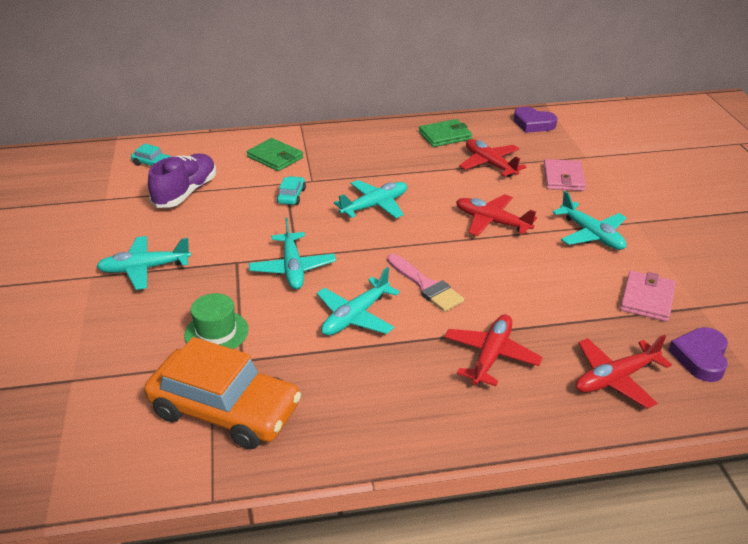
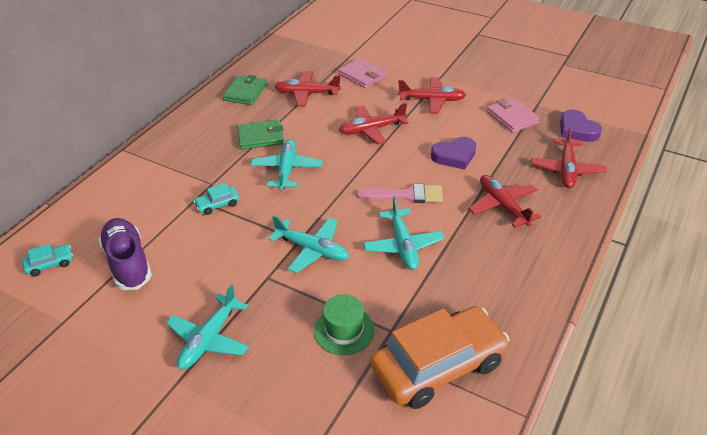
camera: 50 degrees left, 5 degrees up
green wallet [247,138,303,171] -> green wallet moved to [237,120,284,150]
turquoise car [277,176,306,205] -> turquoise car turned 75 degrees counterclockwise [193,183,240,215]
purple heart [514,107,557,133] -> purple heart moved to [431,137,476,170]
turquoise plane [552,191,626,250] -> red plane [398,77,466,114]

